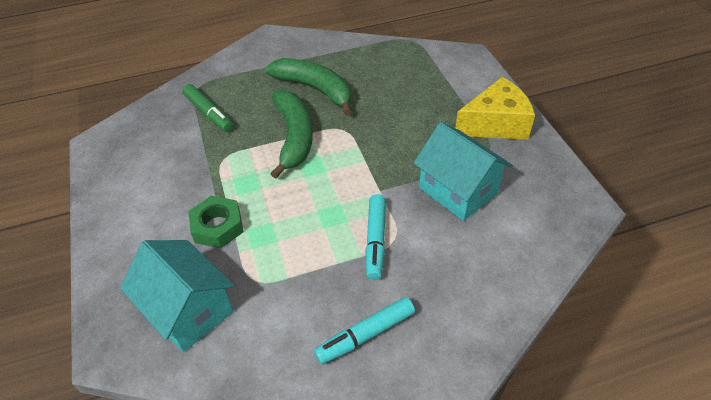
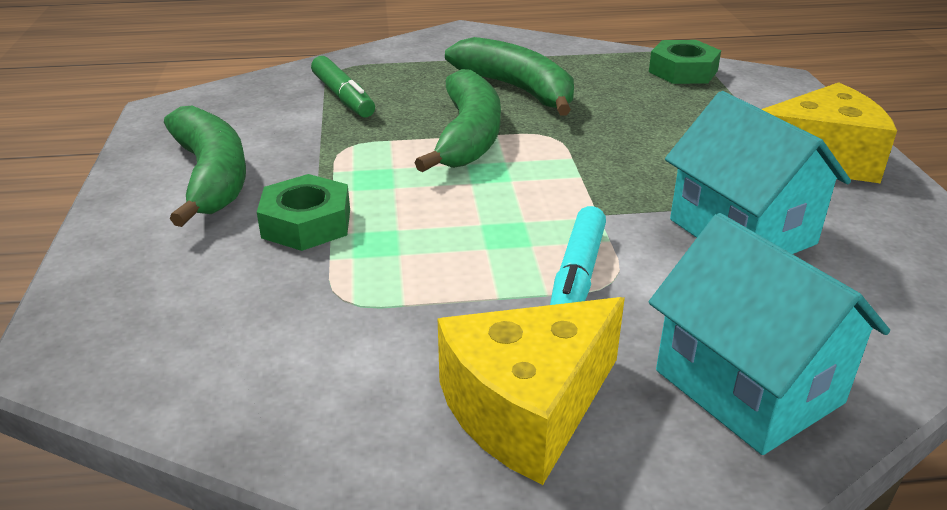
camera: 10 degrees right, 15 degrees down
turquoise house [120,240,234,352] -> turquoise house moved to [649,213,890,455]
turquoise marker [314,297,415,364] -> yellow cheese [438,297,625,485]
none -> green banana [164,106,246,227]
none -> green nut [649,40,721,84]

